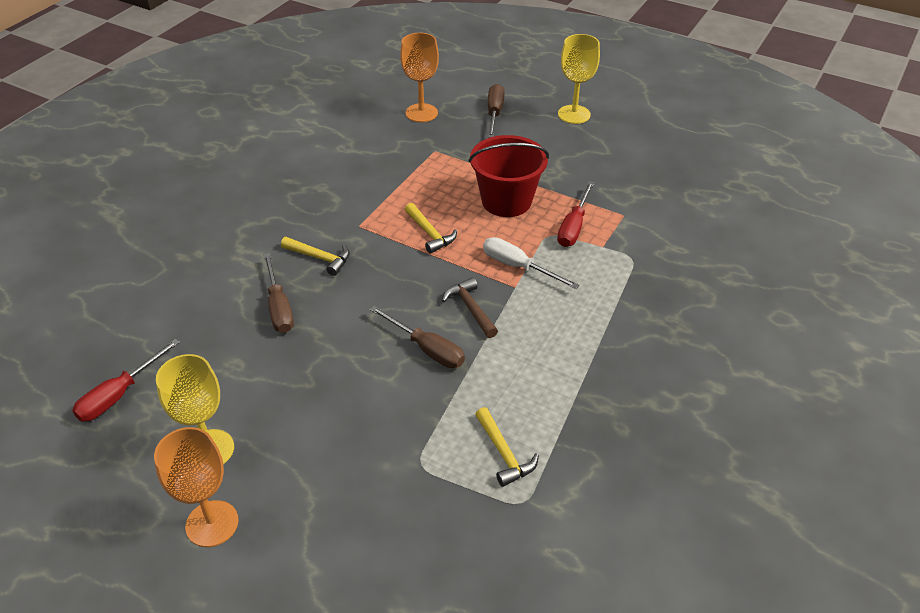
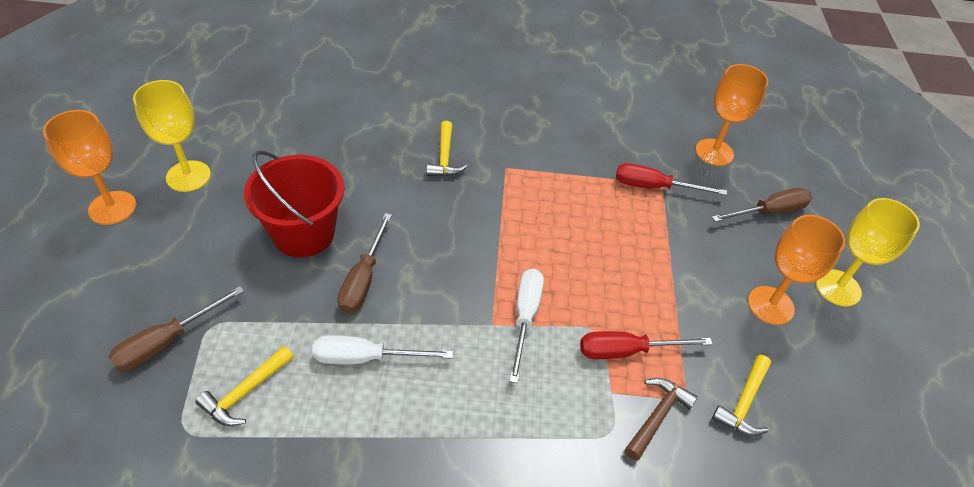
camera: 60 degrees right, 5 degrees up
red screwdriver [72,339,180,422] -> red screwdriver moved to [616,163,727,195]
brown screwdriver [263,253,294,333] -> brown screwdriver moved to [108,286,244,372]
yellow hammer [405,203,457,253] -> yellow hammer moved to [712,355,771,436]
brown hammer [442,277,498,338] -> brown hammer moved to [625,378,698,461]
red bucket [469,135,549,217] -> red bucket moved to [244,151,344,257]
none -> white screwdriver [312,335,453,364]
none -> orange goblet [748,215,845,325]

